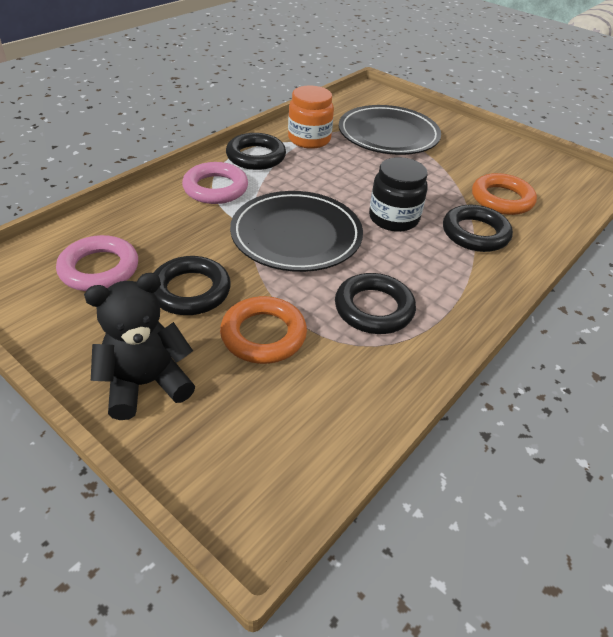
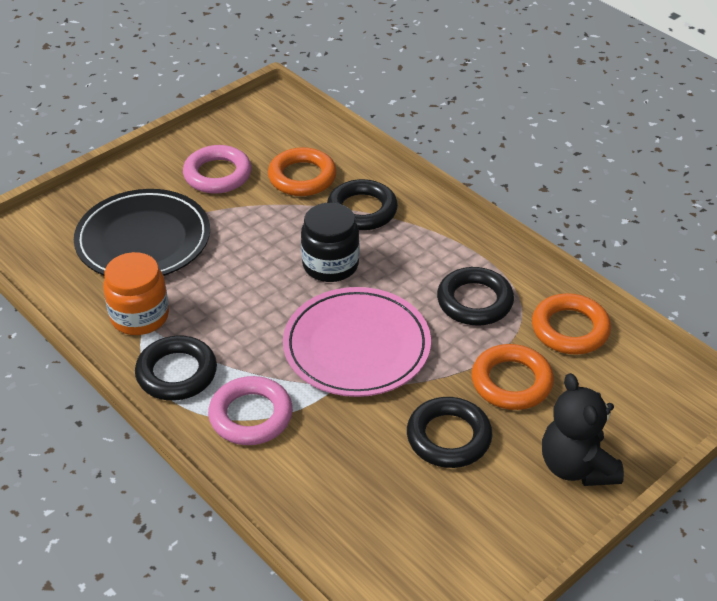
camera: 80 degrees left, 0 degrees up
pink ring [56,235,138,291] -> pink ring moved to [183,145,252,194]
black plate [230,191,363,272] -> pink plate [283,287,431,397]
none -> orange ring [532,293,611,354]

